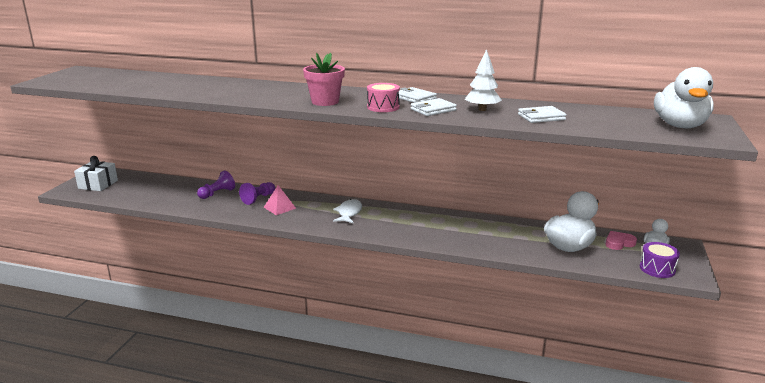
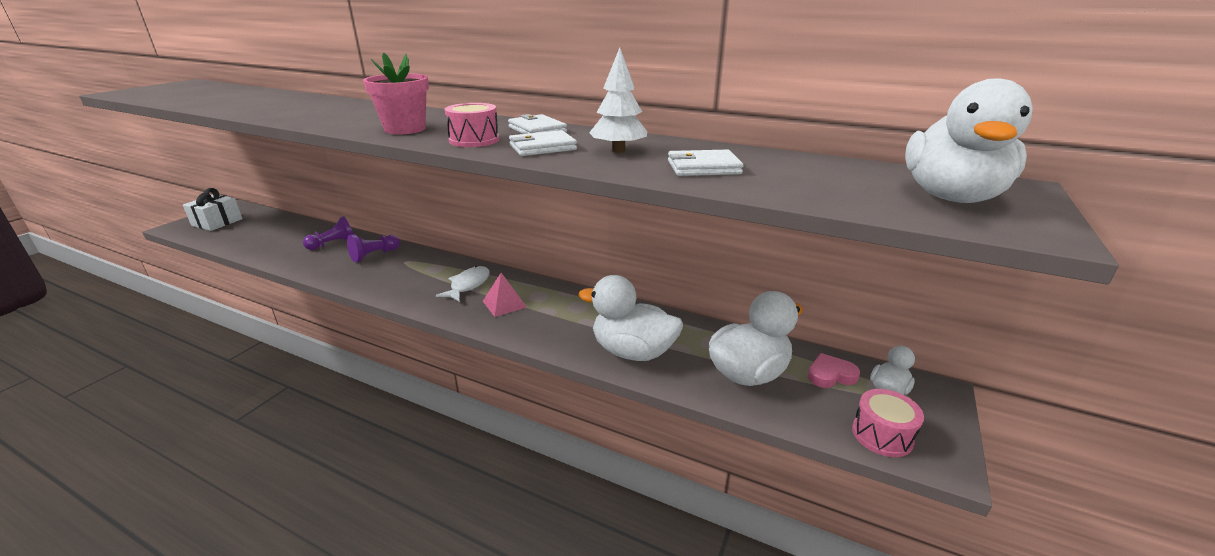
camera: 10 degrees right, 5 degrees up
pink pyramid [264,185,296,215] -> pink pyramid moved to [483,273,527,317]
purple drum [640,242,680,278] -> pink drum [852,389,924,457]
none -> white duck [578,275,683,361]

